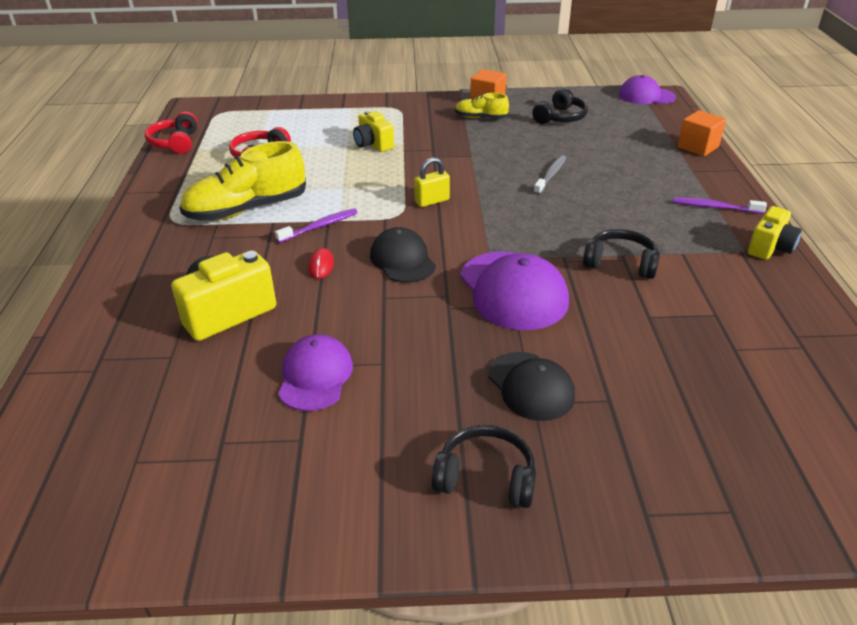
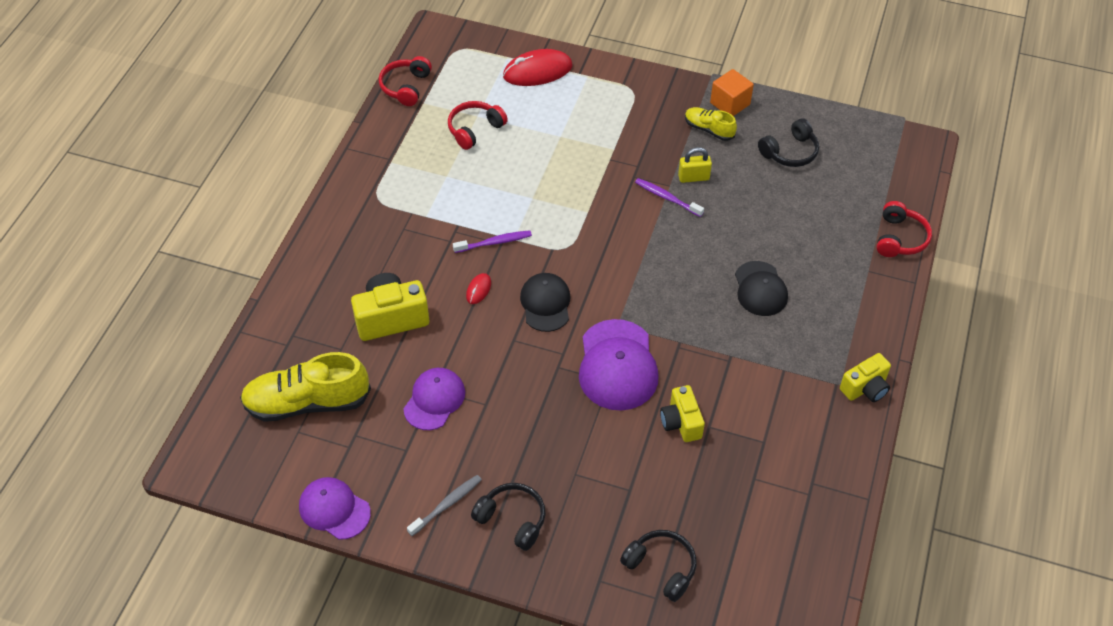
camera: 20 degrees right, 15 degrees up
yellow shoe [179,141,306,221] -> yellow shoe moved to [240,352,371,422]
yellow camera [353,110,394,152] -> yellow camera moved to [660,385,705,442]
yellow padlock [414,157,450,207] -> yellow padlock moved to [678,147,712,183]
black cap [488,352,575,421] -> black cap moved to [735,261,788,316]
grey toothbrush [534,155,566,195] -> grey toothbrush moved to [407,475,482,536]
black headphones [583,229,660,279] -> black headphones moved to [620,530,697,602]
purple cap [619,75,676,104] -> purple cap moved to [299,477,371,540]
purple toothbrush [673,198,767,214] -> purple toothbrush moved to [635,178,704,217]
orange cube [678,110,726,156] -> red headphones [876,201,932,257]
none -> red mouse [503,49,573,86]

